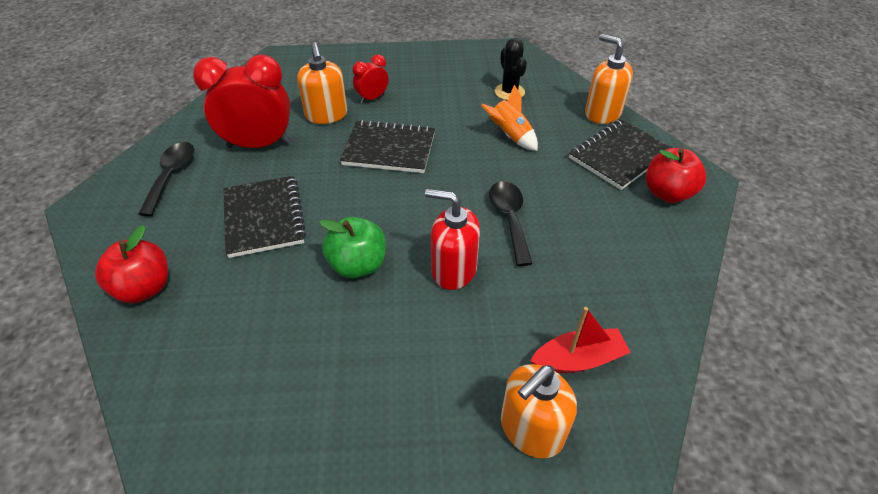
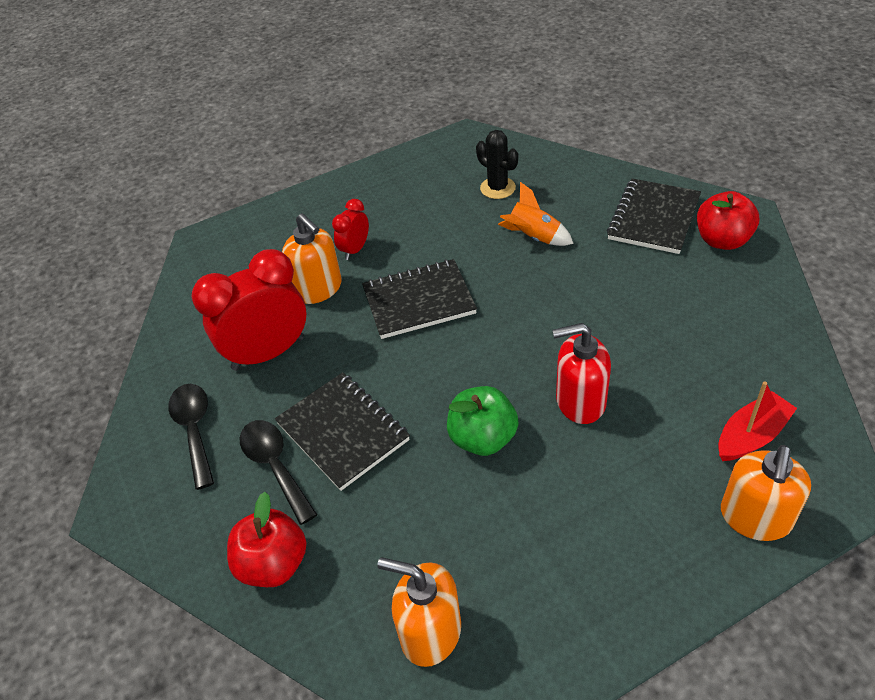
camera: 20 degrees left, 0 degrees up
black spoon [489,181,533,266] -> black spoon moved to [239,420,318,525]
orange soap dispenser [585,34,633,124] -> orange soap dispenser moved to [377,557,461,667]

